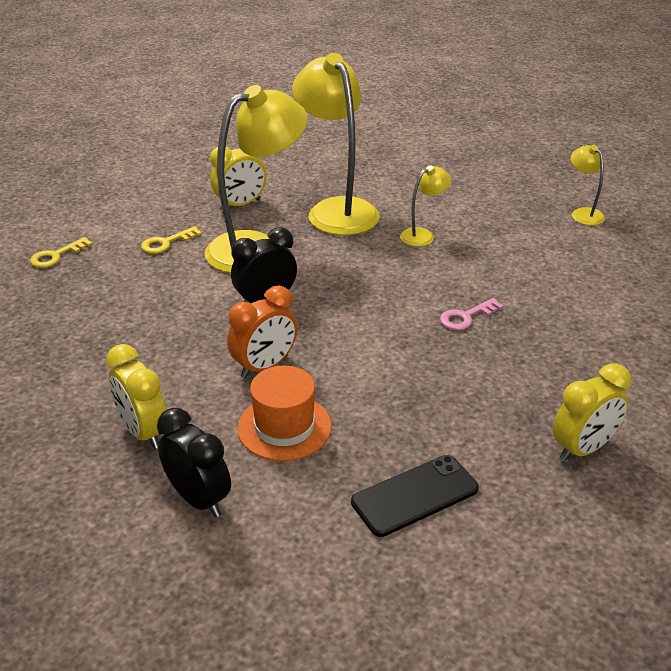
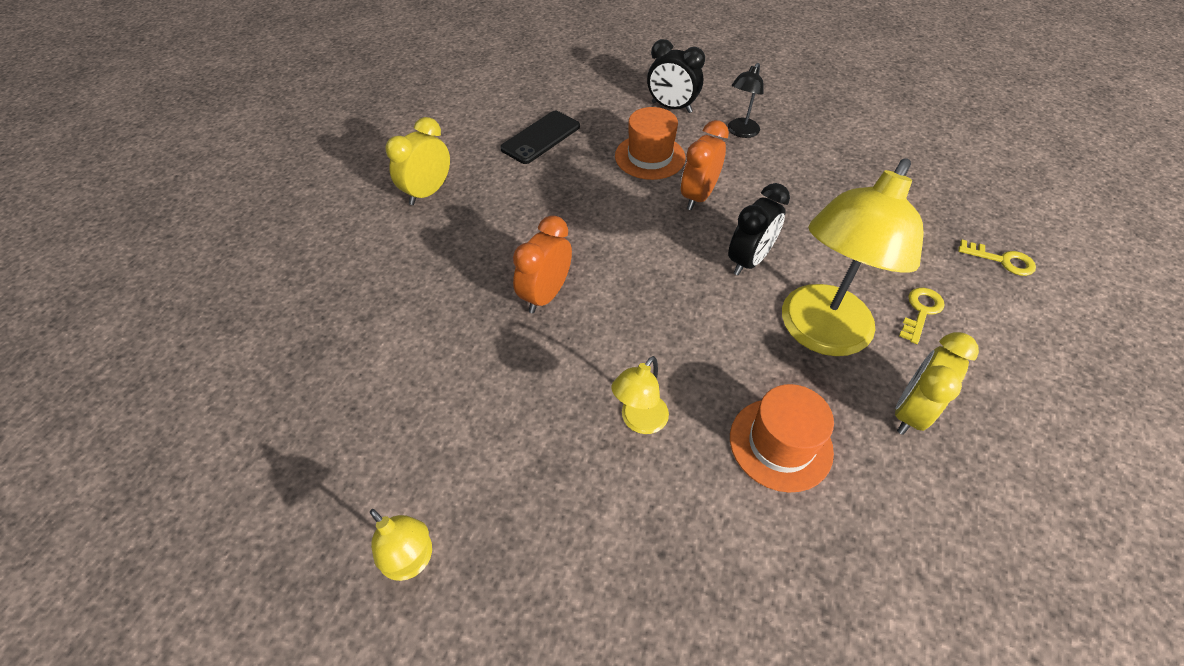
camera: 160 degrees right, 15 degrees up
yellow key [30,237,93,268] -> yellow key turned 90 degrees clockwise [958,240,1036,276]
yellow clock [106,344,166,449] -> black lamp [728,63,764,138]
yellow lamp [292,53,380,235] -> orange hat [730,384,834,492]
pink key [440,298,503,330] -> orange clock [513,215,572,313]

